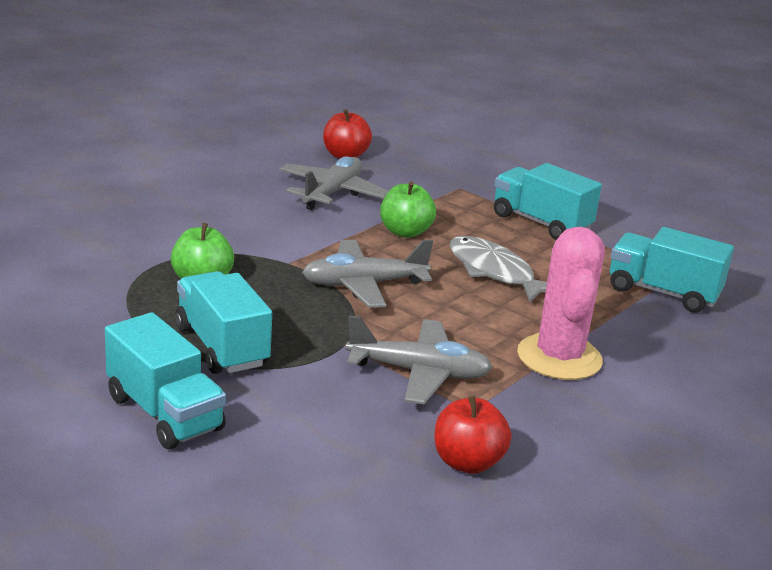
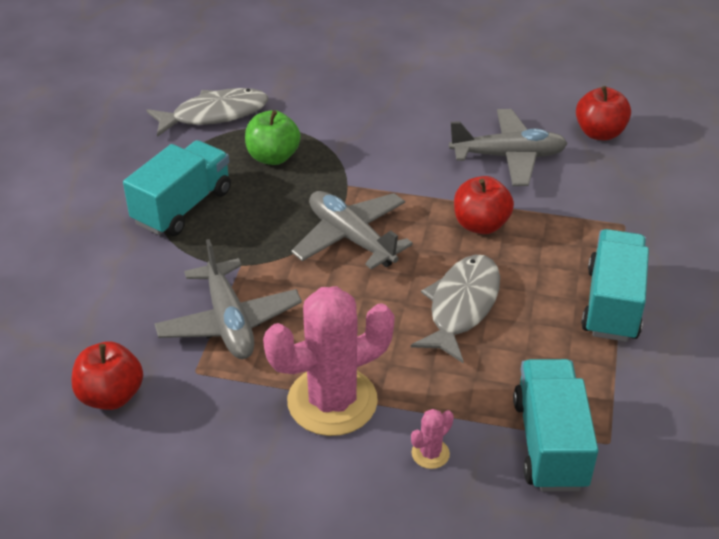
camera: 65 degrees right, 15 degrees up
turquoise truck [105,312,226,449] -> none
green apple [380,182,436,238] -> red apple [454,176,514,234]
none -> grey fish [147,88,268,137]
none -> pink cactus [411,409,454,469]

